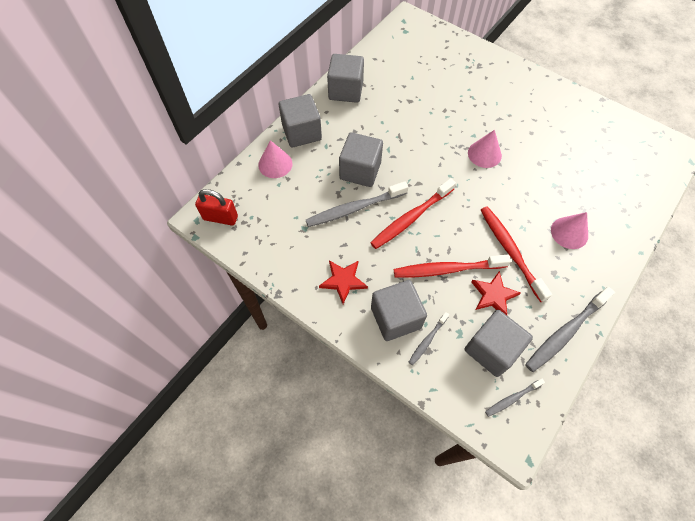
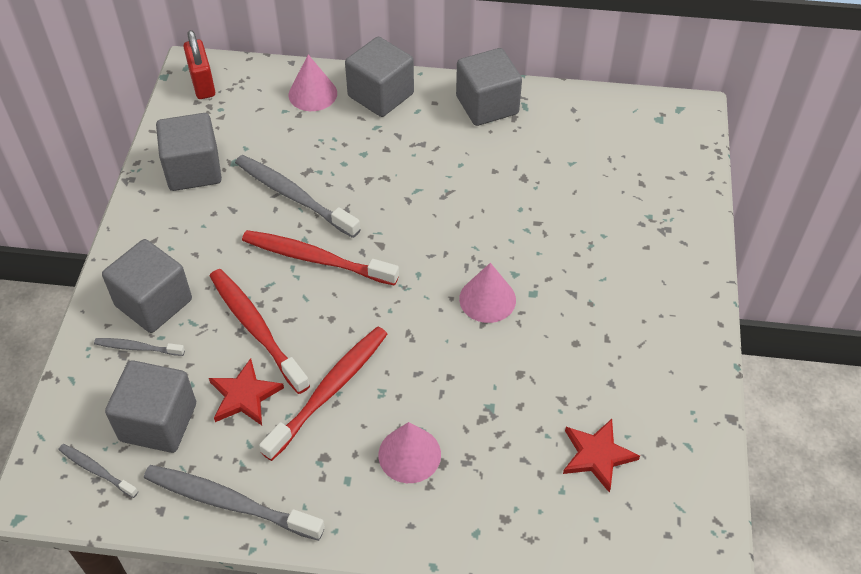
camera: 60 degrees right, 10 degrees down
red star [319,260,368,304] -> red star moved to [563,419,640,493]
grey cube [339,132,383,187] -> grey cube moved to [156,113,222,191]

